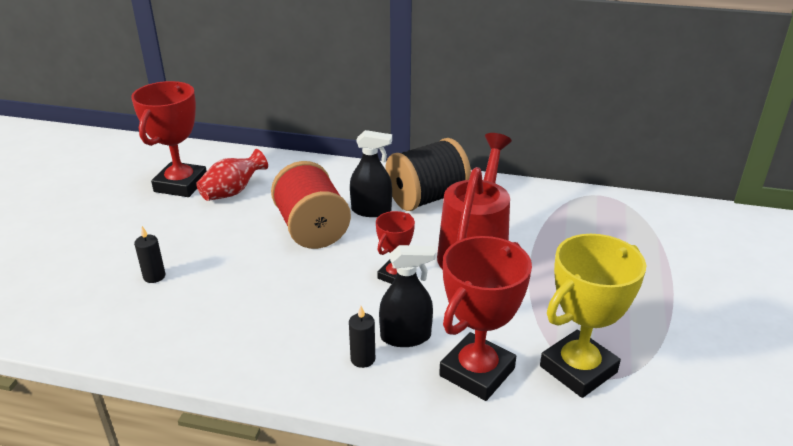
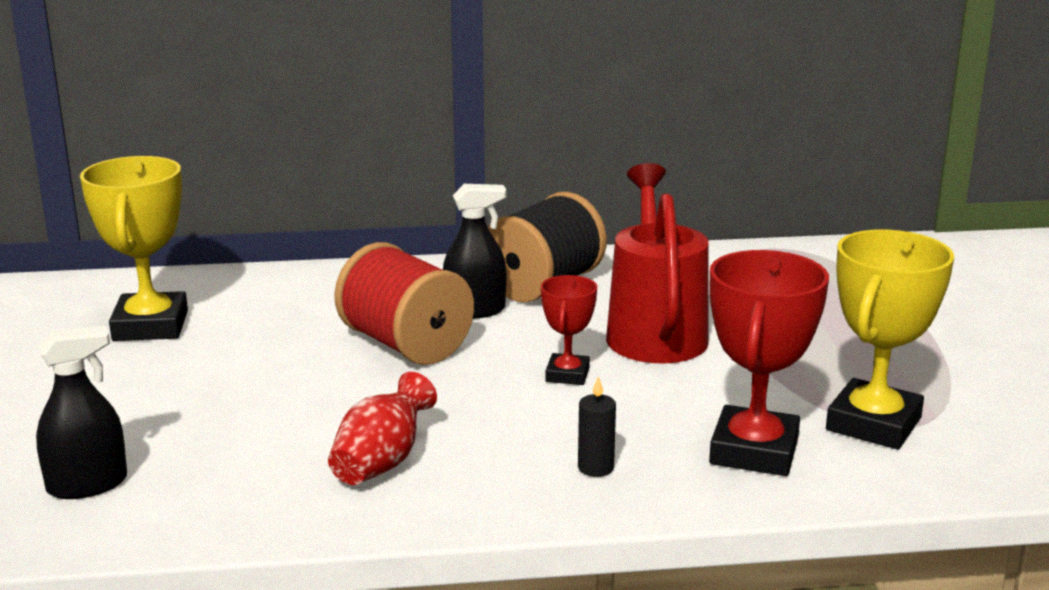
camera: 20 degrees left, 10 degrees down
red trophy [131,81,207,197] -> yellow trophy [80,156,188,341]
black candle [134,226,165,283] -> none
red vase [196,149,268,201] -> red vase moved to [328,372,437,485]
black spray bottle [379,245,436,347] -> black spray bottle moved to [36,326,127,499]

